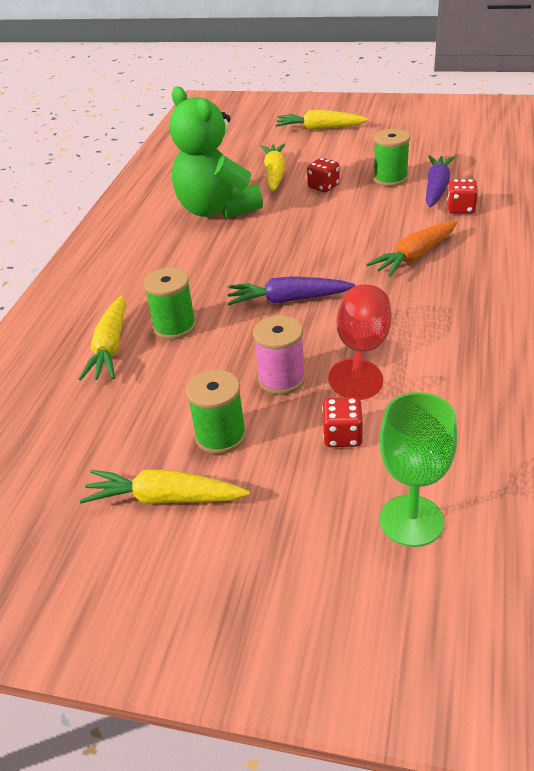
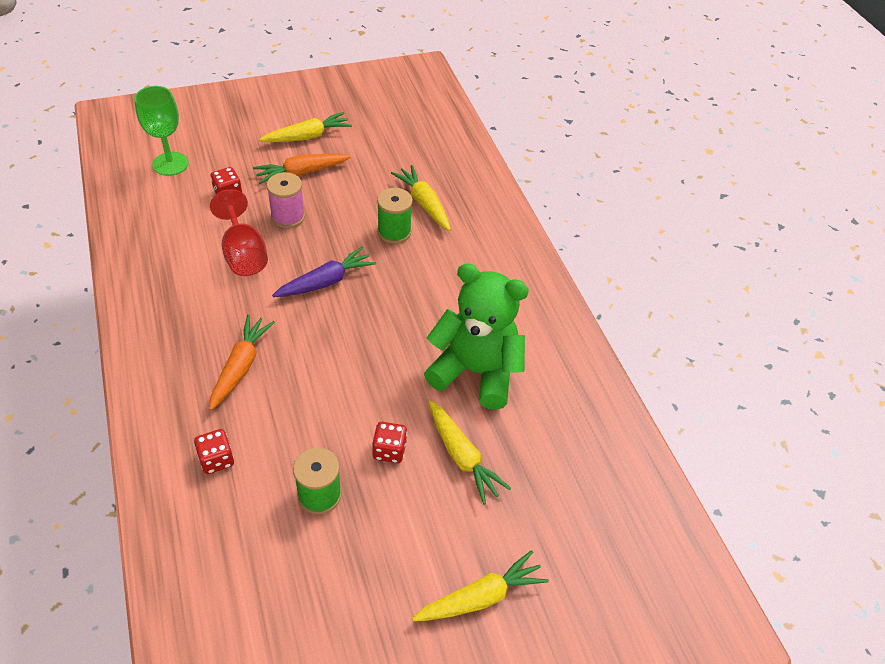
camera: 140 degrees right, 10 degrees up
green spool [186,369,246,454] -> orange carrot [253,154,351,184]
purple carrot [426,155,455,207] -> none

